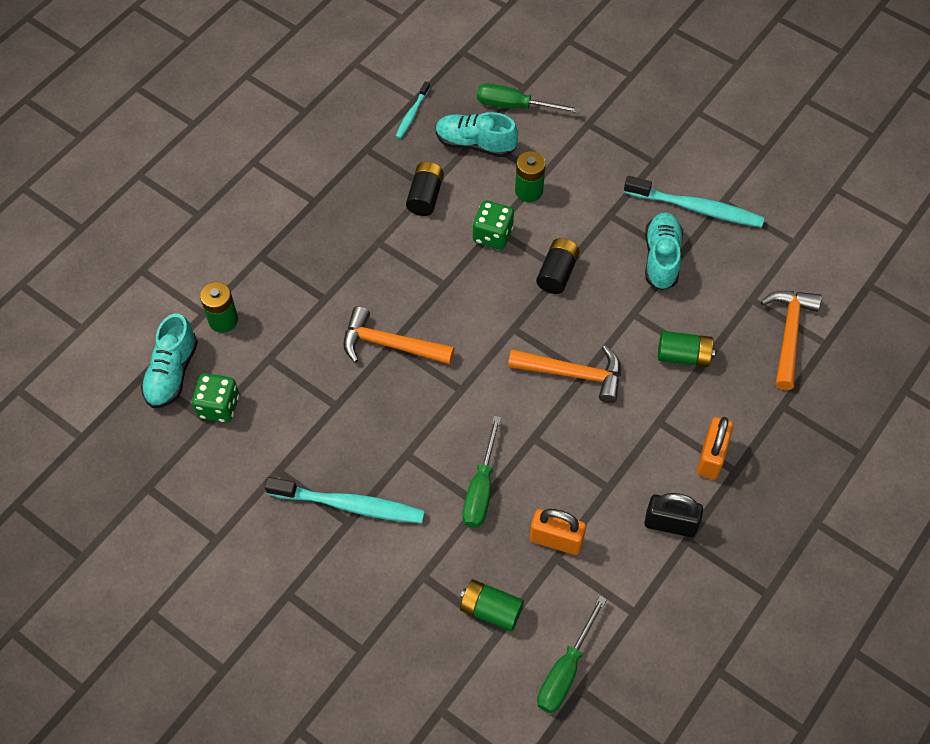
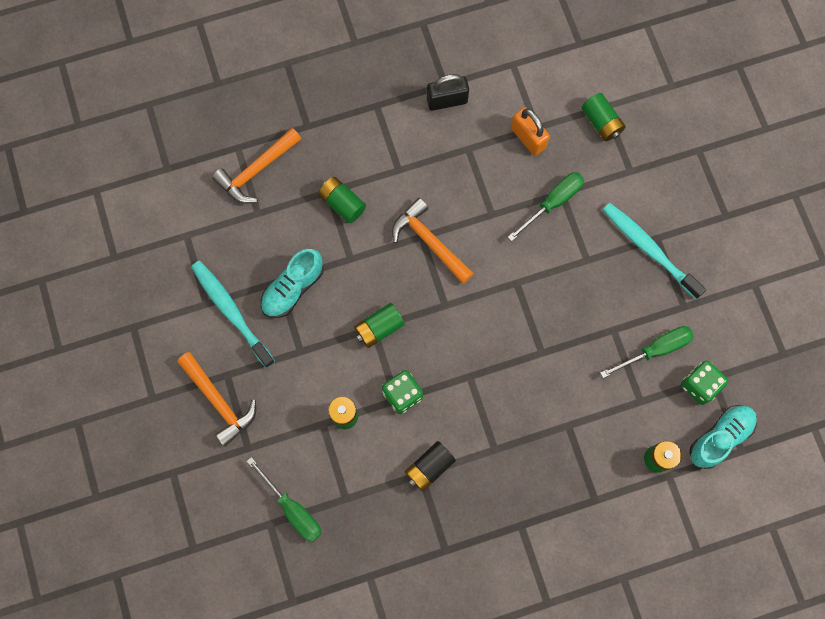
camera: 145 degrees left, 15 degrees up
orange hammer [343,306,455,364] -> orange hammer moved to [177,352,256,447]
turquoise toothbrush [395,81,430,139] -> none
turquoise shoe [436,112,518,157] -> none
black battery [536,238,580,294] -> green battery [354,303,405,348]
green screwdriver [537,596,607,713] -> green screwdriver moved to [600,326,694,378]
black padlock [644,493,703,537] -> black padlock turned 60 degrees counterclockwise [427,74,469,111]
orange padlock [697,417,733,480] -> none

